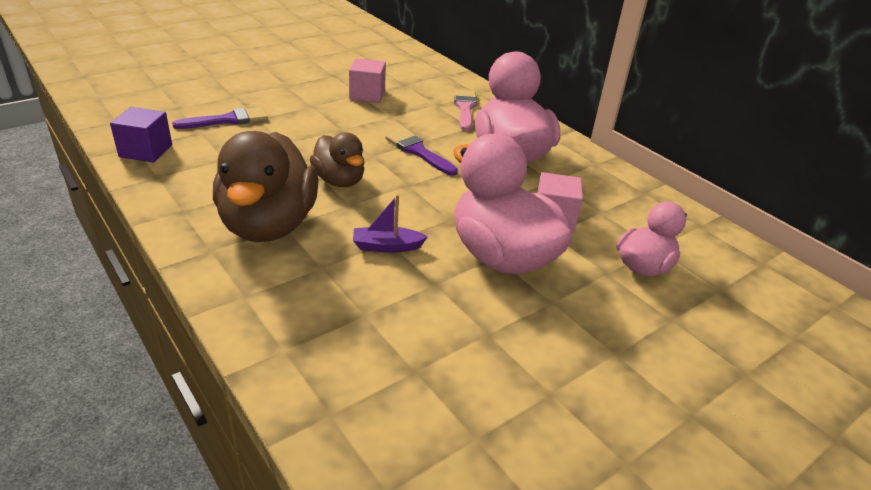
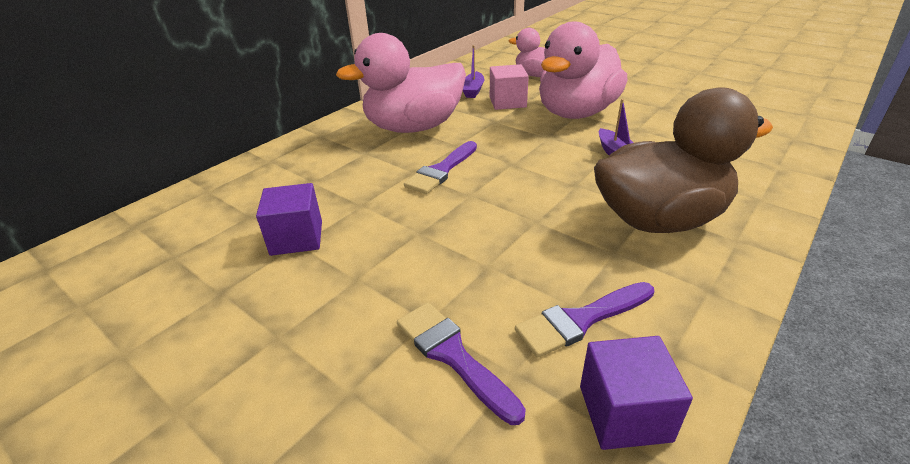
camera: 100 degrees left, 0 degrees up
brown duck [310,133,365,187] -> none
pink cube [349,58,386,103] -> purple cube [256,183,322,256]
pink brush [454,90,477,131] -> none
none -> purple boat [463,45,484,98]
none -> purple brush [515,282,654,358]

